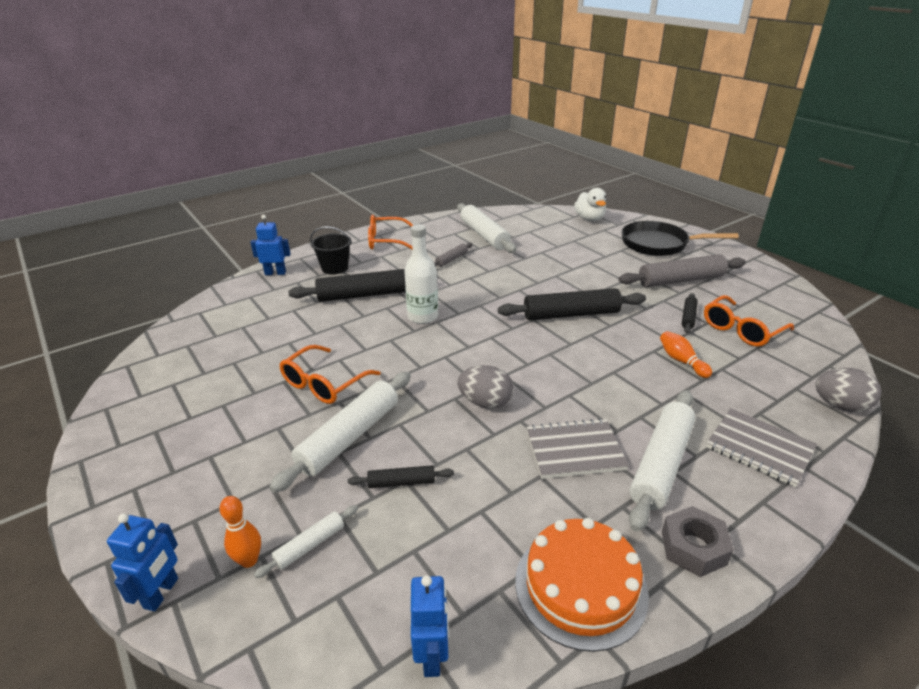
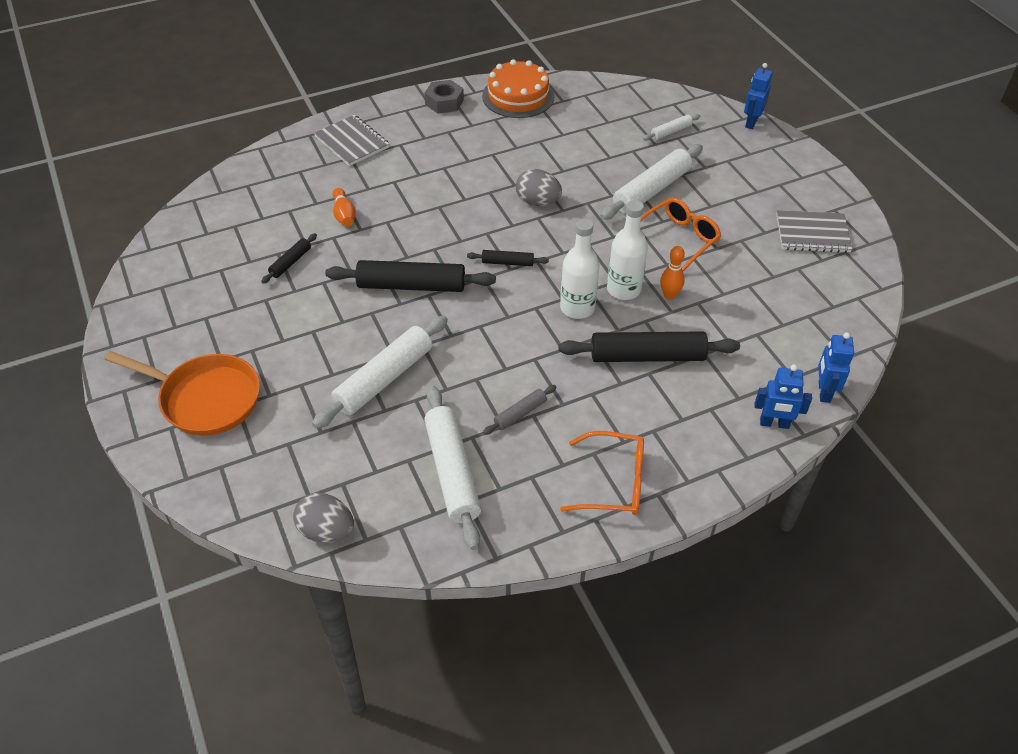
camera: 170 degrees left, 15 degrees up
orange bowling pin [220,496,261,568] -> orange bowling pin moved to [660,246,685,300]
black bucket [310,226,352,275] -> none
black rolling pin [348,465,454,488] -> black rolling pin moved to [467,250,549,266]
blue robot [411,575,449,677] -> blue robot moved to [818,332,854,403]
grey notebook [526,418,629,479] -> grey notebook moved to [776,210,852,253]
white duck [574,188,606,221] -> none
grey rolling pin [619,254,746,287] -> none
black pan [621,221,739,256] -> orange pan [105,351,260,436]
white rolling pin [629,390,695,532] -> white rolling pin moved to [312,316,448,429]
orange glasses [704,295,794,347] -> none
grey egg [815,368,882,412] -> grey egg moved to [293,493,354,543]
none -> white bottle [607,200,648,300]

